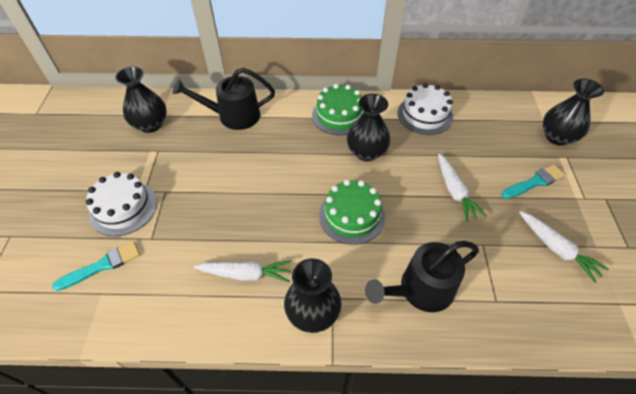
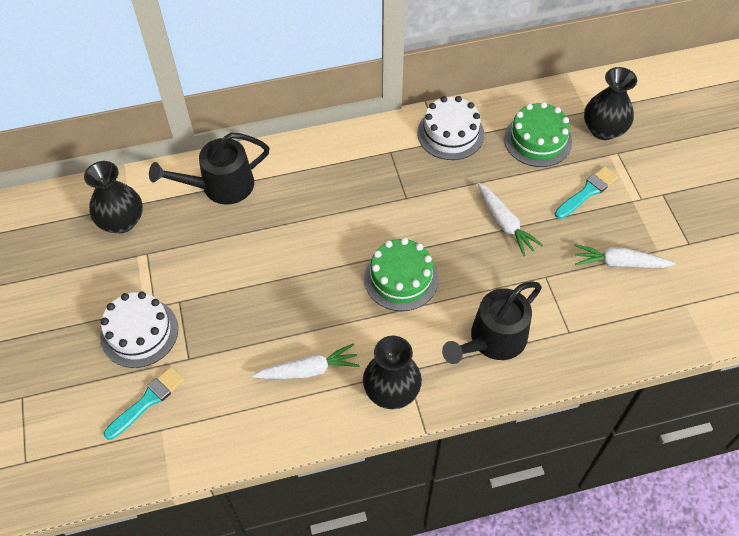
camera: 15 degrees left, 5 degrees up
green cake [312,84,364,136] -> green cake moved to [504,102,572,167]
black vase [347,94,391,161] -> none
white carrot [519,211,609,283] -> white carrot turned 150 degrees clockwise [574,244,675,268]

